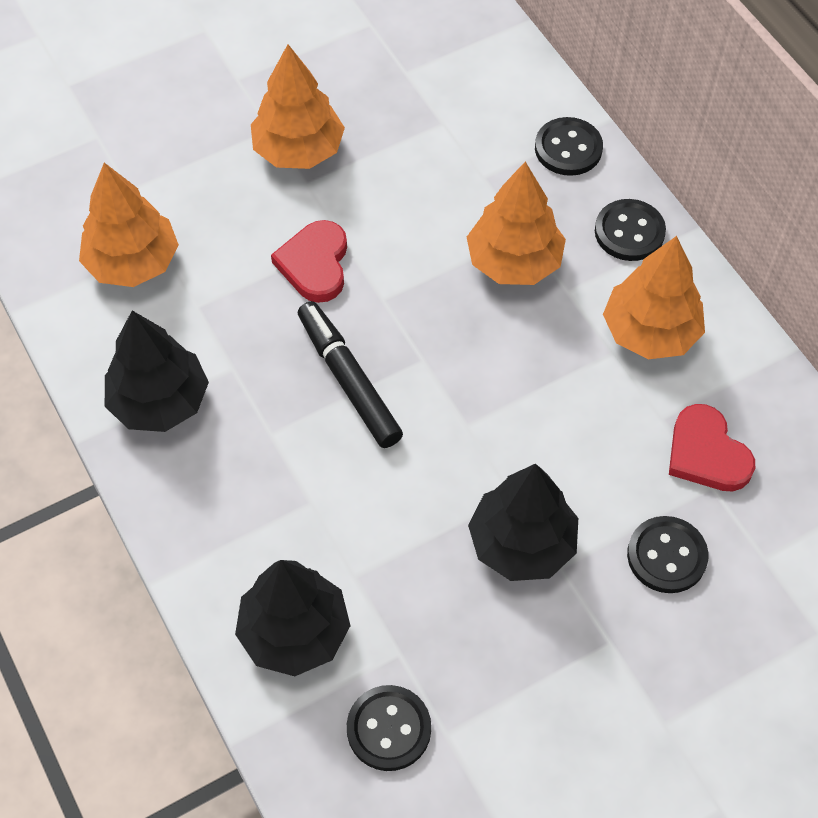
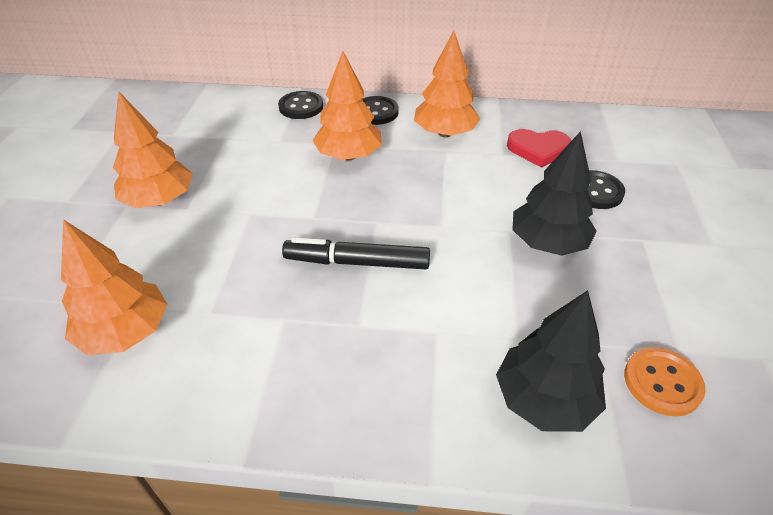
camera: 55 degrees left, 15 degrees down
black tree [105,310,209,432] -> none
red heart [271,220,347,303] -> none
black button [347,685,431,771] -> orange button [624,347,706,416]

